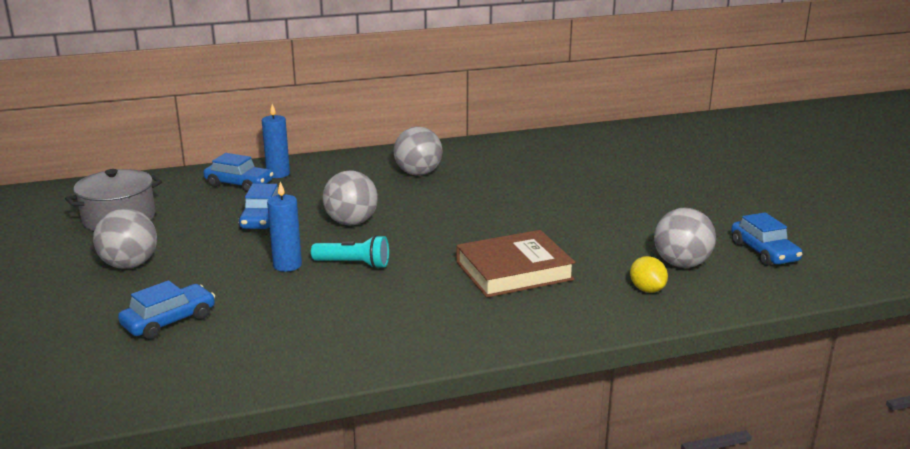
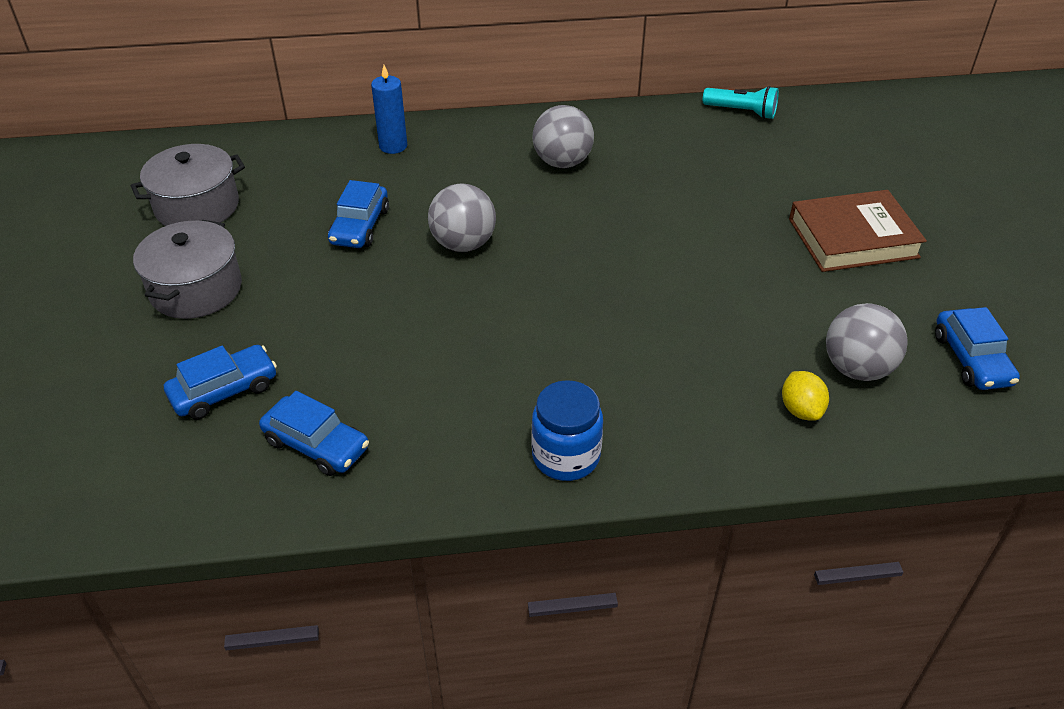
camera: 10 degrees right, 20 degrees up
grey ball [93,209,157,269] -> grey pot [133,220,242,319]
blue car [203,153,274,192] -> blue car moved to [259,391,369,476]
blue candle [267,182,302,272] -> none
turquoise flashlight [311,235,389,269] -> turquoise flashlight moved to [703,86,779,119]
brown book [456,230,576,298] -> brown book moved to [789,190,927,272]
none -> blue jar [532,380,603,481]

